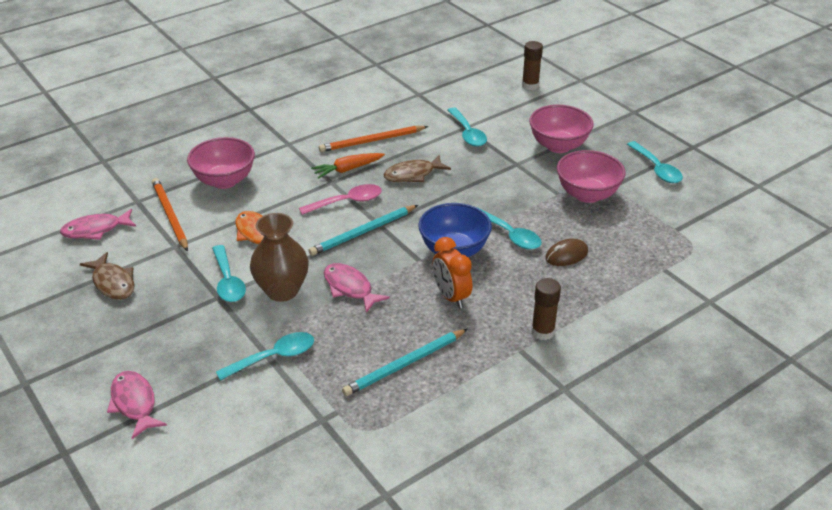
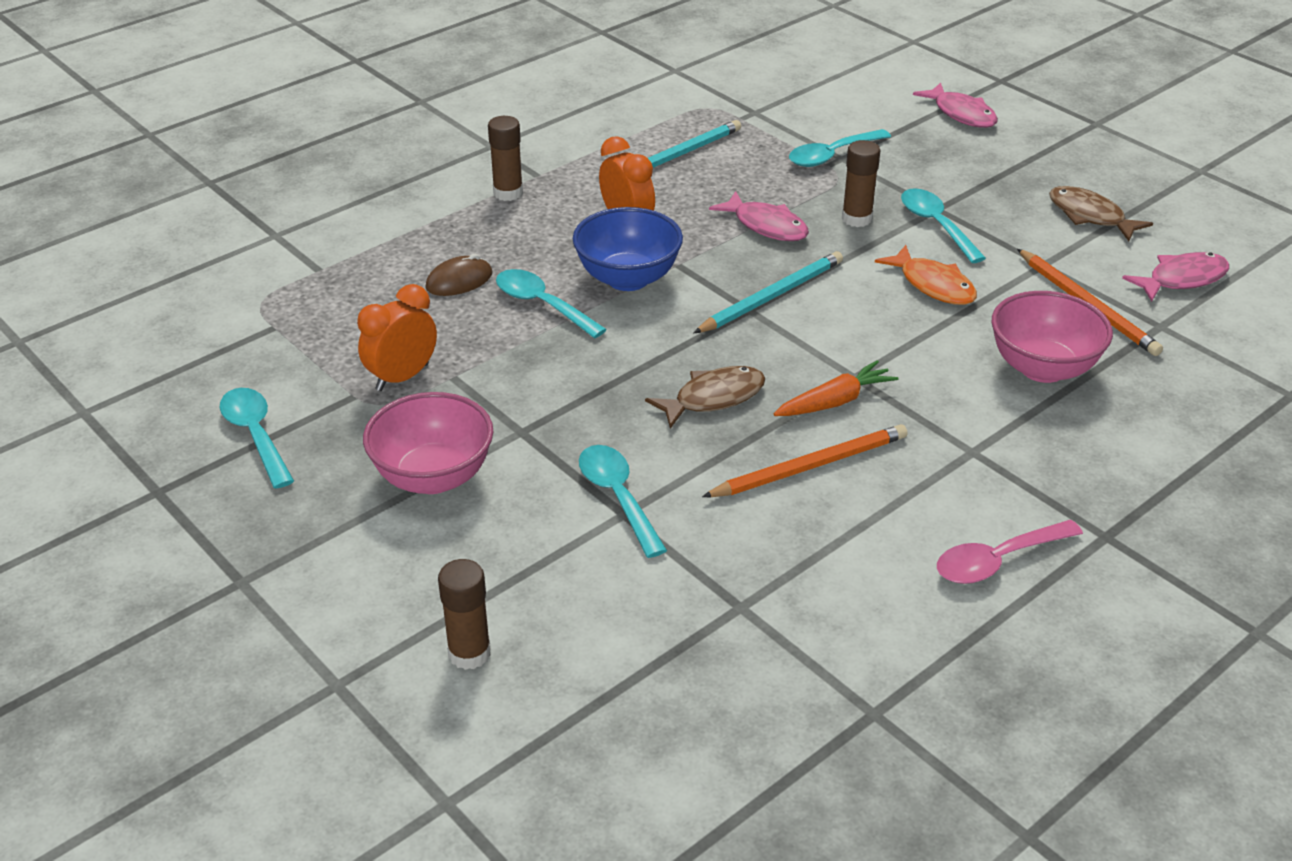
camera: 175 degrees right, 0 degrees up
brown vase [250,213,309,302] -> brown glue stick [842,140,881,227]
pink spoon [299,184,382,215] -> pink spoon moved to [937,520,1083,584]
pink bowl [557,150,626,203] -> orange clock [357,284,437,391]

